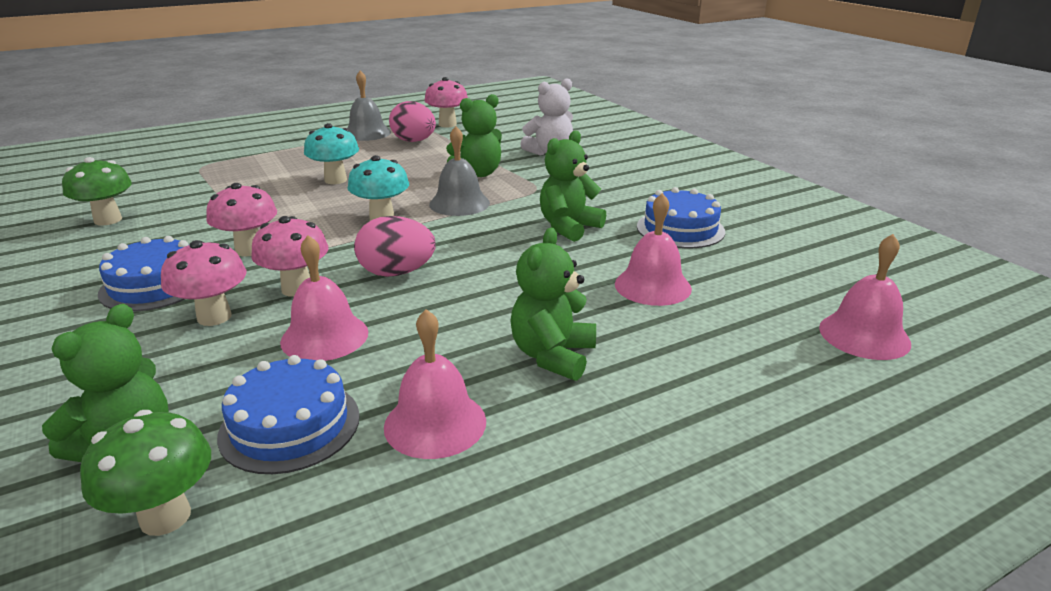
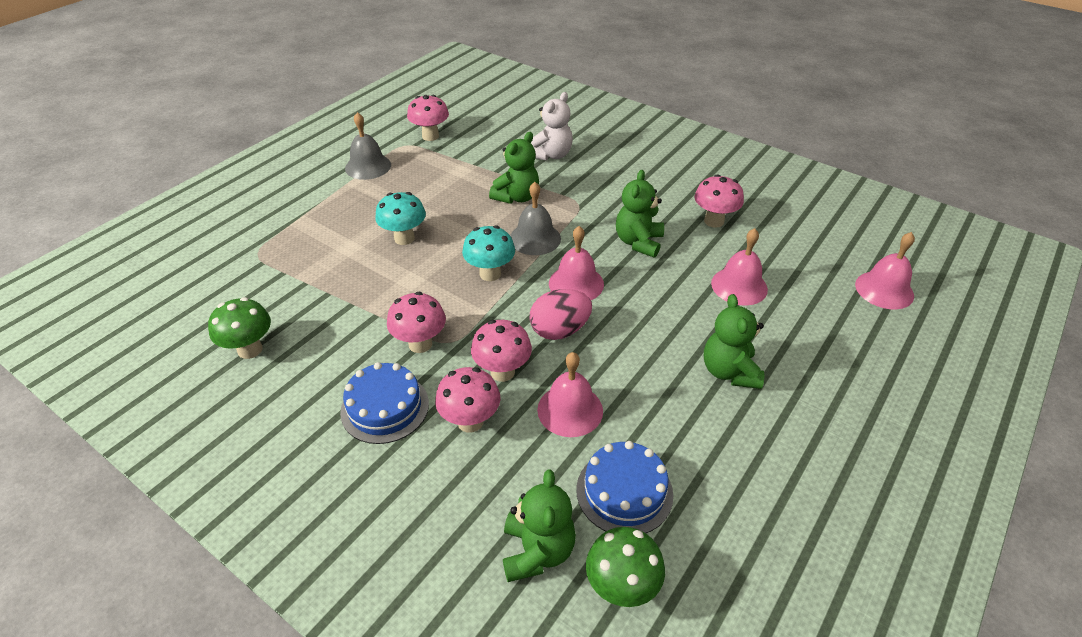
camera: 25 degrees left, 15 degrees up
pink bell [384,309,486,459] -> pink bell moved to [549,226,604,300]
pink egg [389,101,436,142] -> none
blue cake [637,187,725,248] -> pink mushroom [695,174,744,228]

